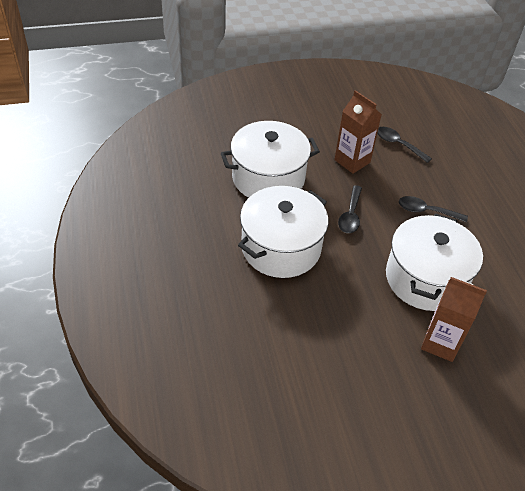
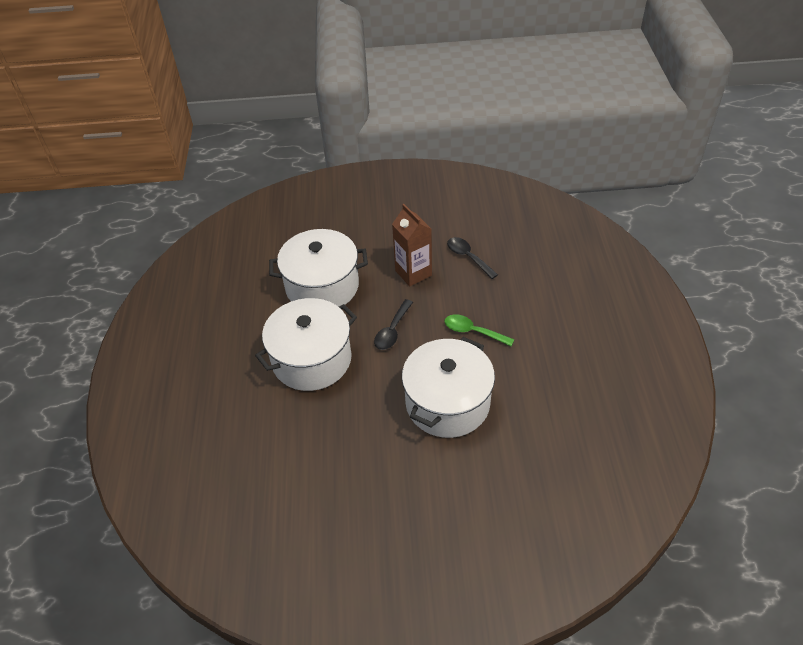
camera: 15 degrees right, 0 degrees up
black spoon [399,196,468,222] -> green spoon [444,314,515,346]
brown carton [421,277,487,362] -> none

